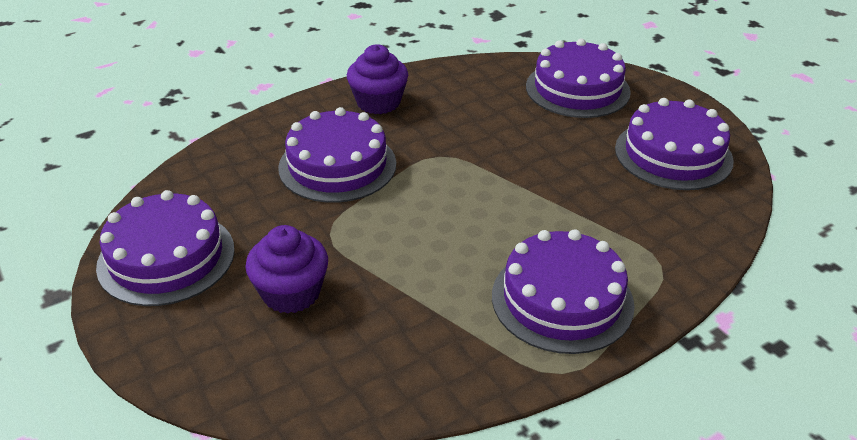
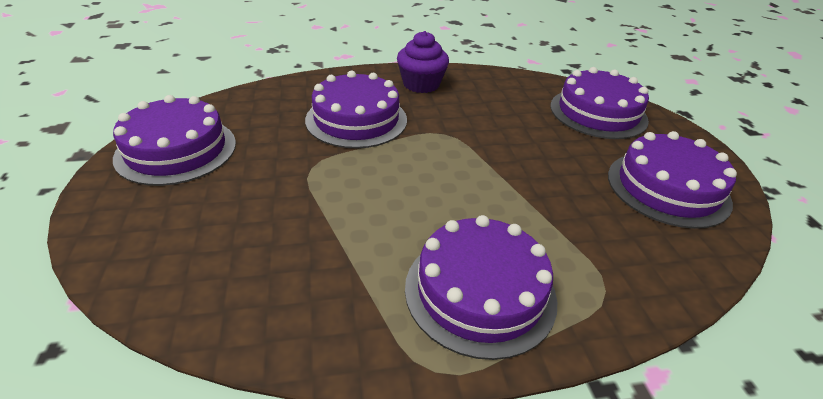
camera: 20 degrees right, 0 degrees up
purple cupcake [245,225,328,314] -> none

